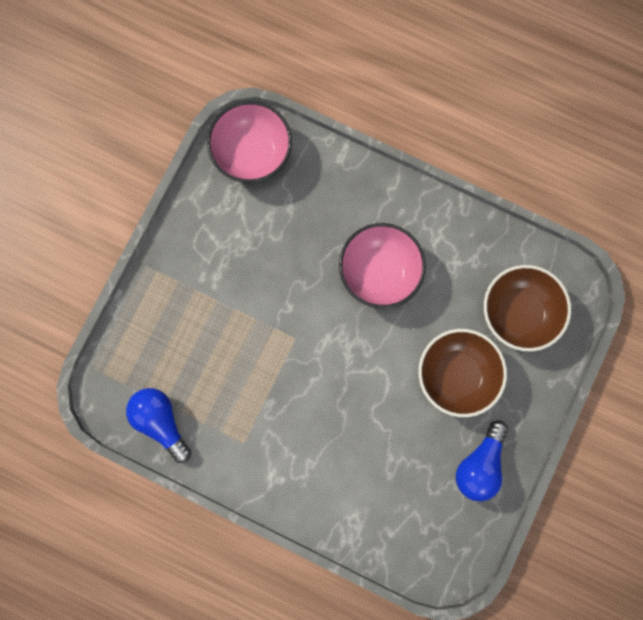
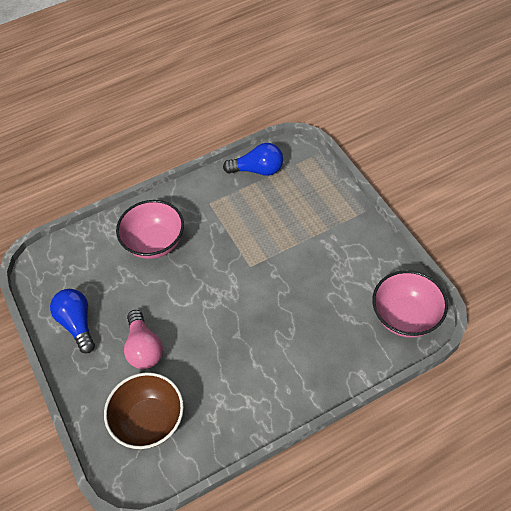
camera: 130 degrees right, 25 degrees down
pink bowl [339,223,426,308] -> pink bowl moved to [116,200,184,259]
brown bowl [418,329,507,417] -> pink light bulb [124,310,163,369]

